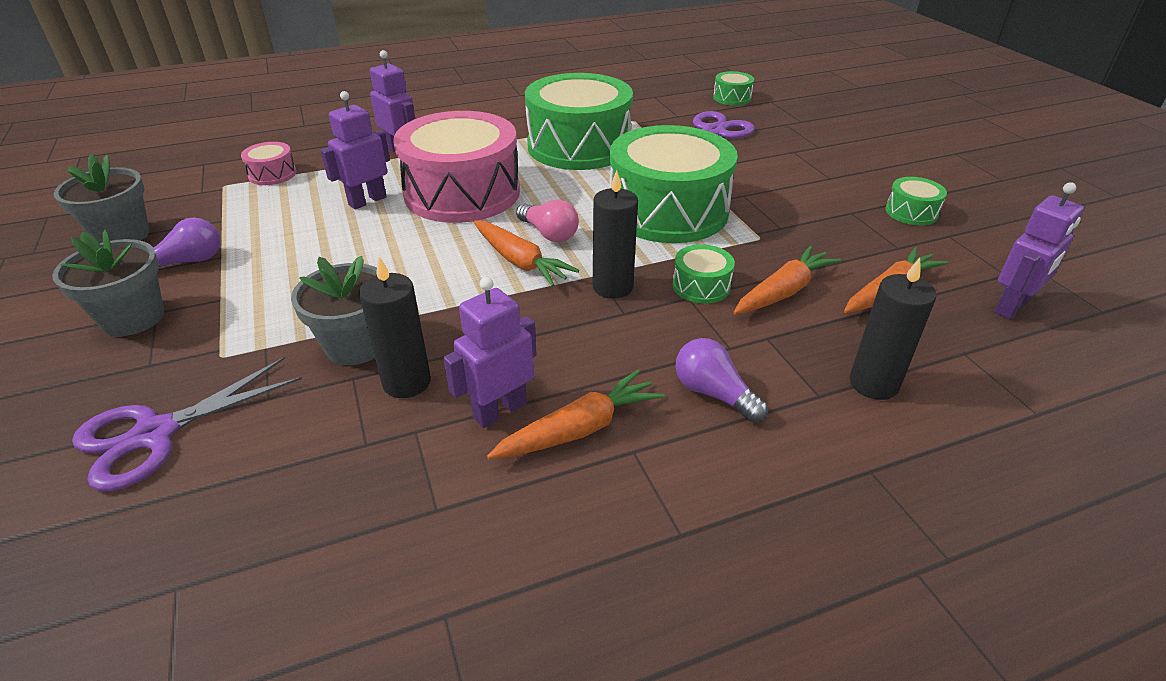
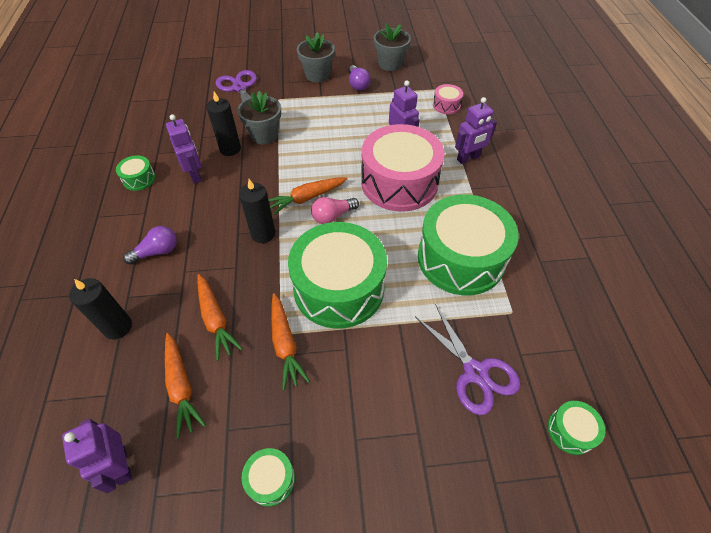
camera: 105 degrees right, 15 degrees up
orange carrot [487,370,664,459] -> orange carrot moved to [271,293,310,390]
green drum [672,244,735,303] -> green drum moved to [116,155,156,191]

